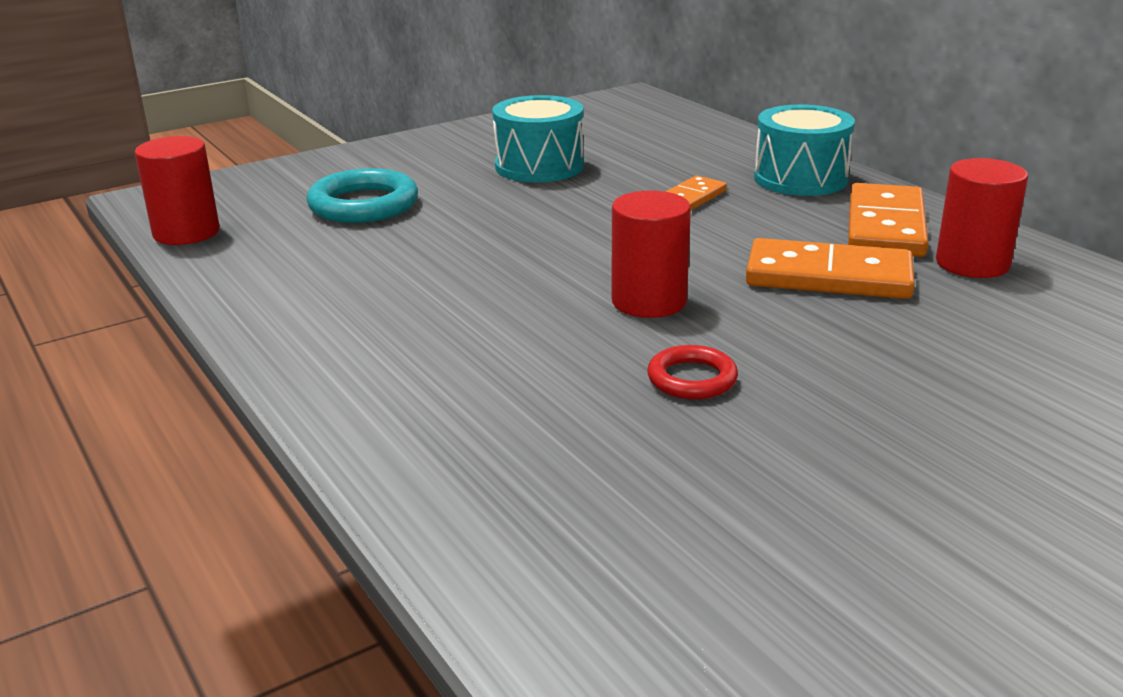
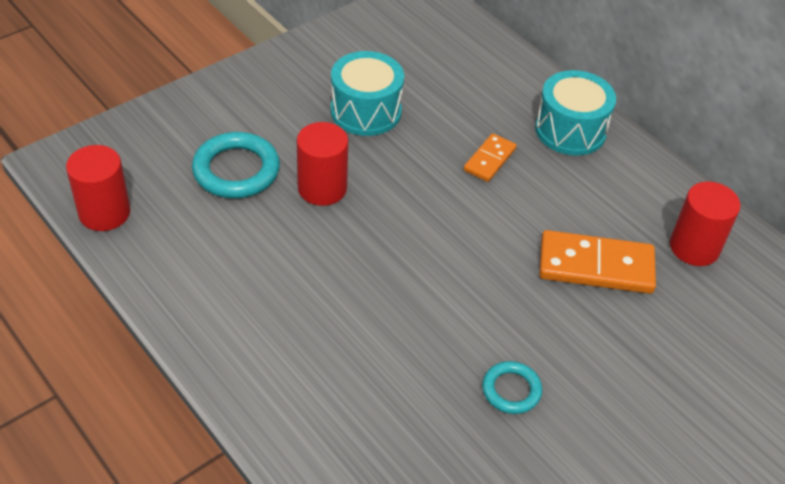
camera: 10 degrees left, 20 degrees up
red cylinder [611,190,691,318] -> red cylinder moved to [297,122,348,206]
red ring [647,345,738,399] -> turquoise ring [482,361,542,414]
orange domino [848,183,928,257] -> none

